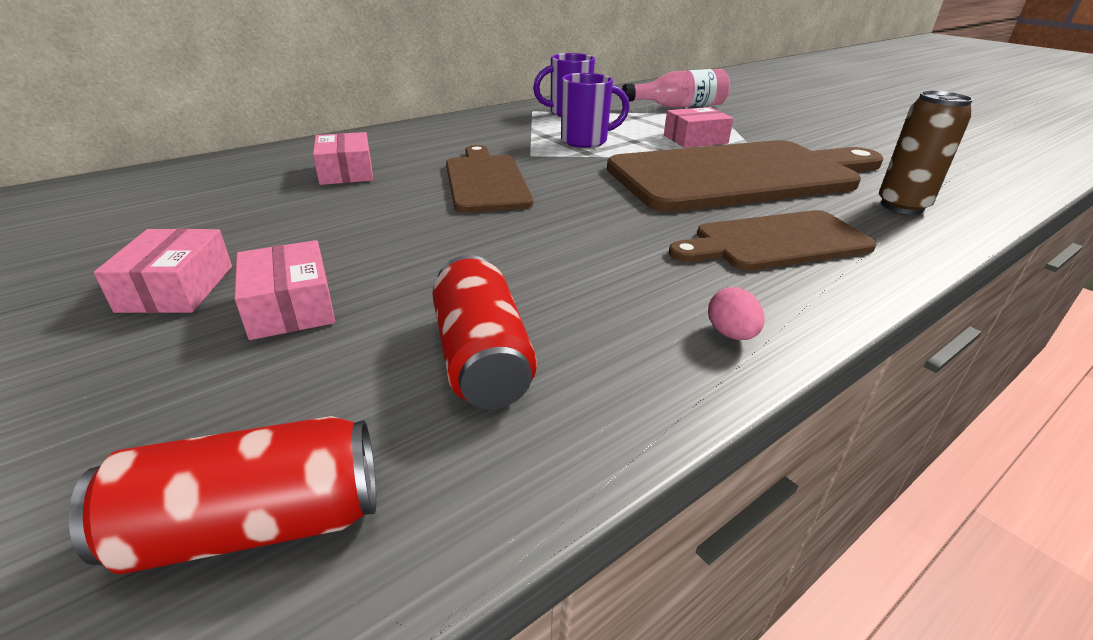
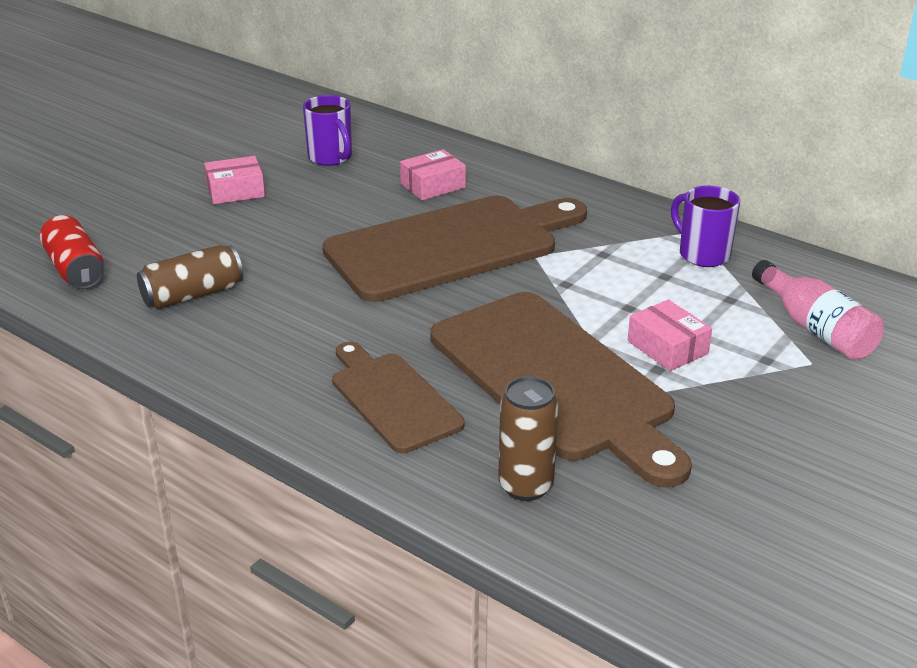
camera: 75 degrees right, 0 degrees up
pink box [234,240,335,340] -> none
red can [432,255,537,409] -> brown can [137,245,243,309]
brown cutting board [446,145,533,213] -> brown cutting board [322,196,587,302], size x1.80
purple mug [561,73,630,148] -> purple mug moved to [303,95,352,166]
pink egg [708,287,764,340] -> none

